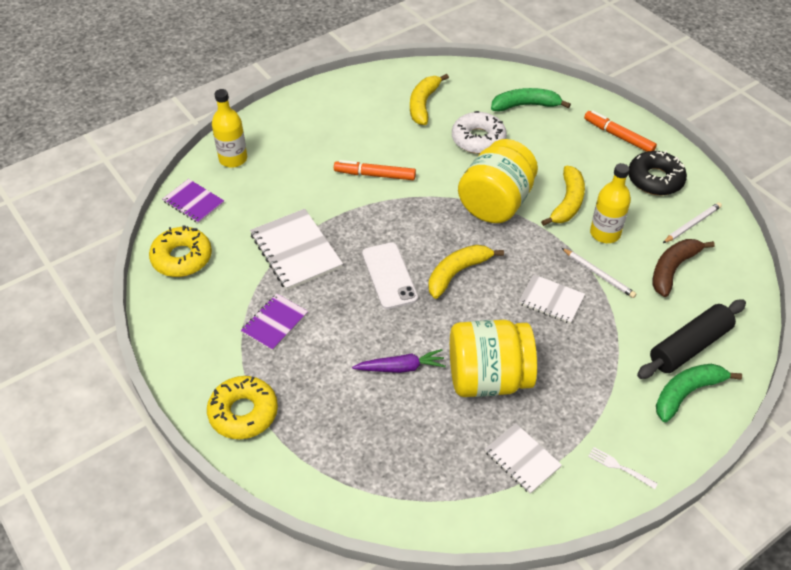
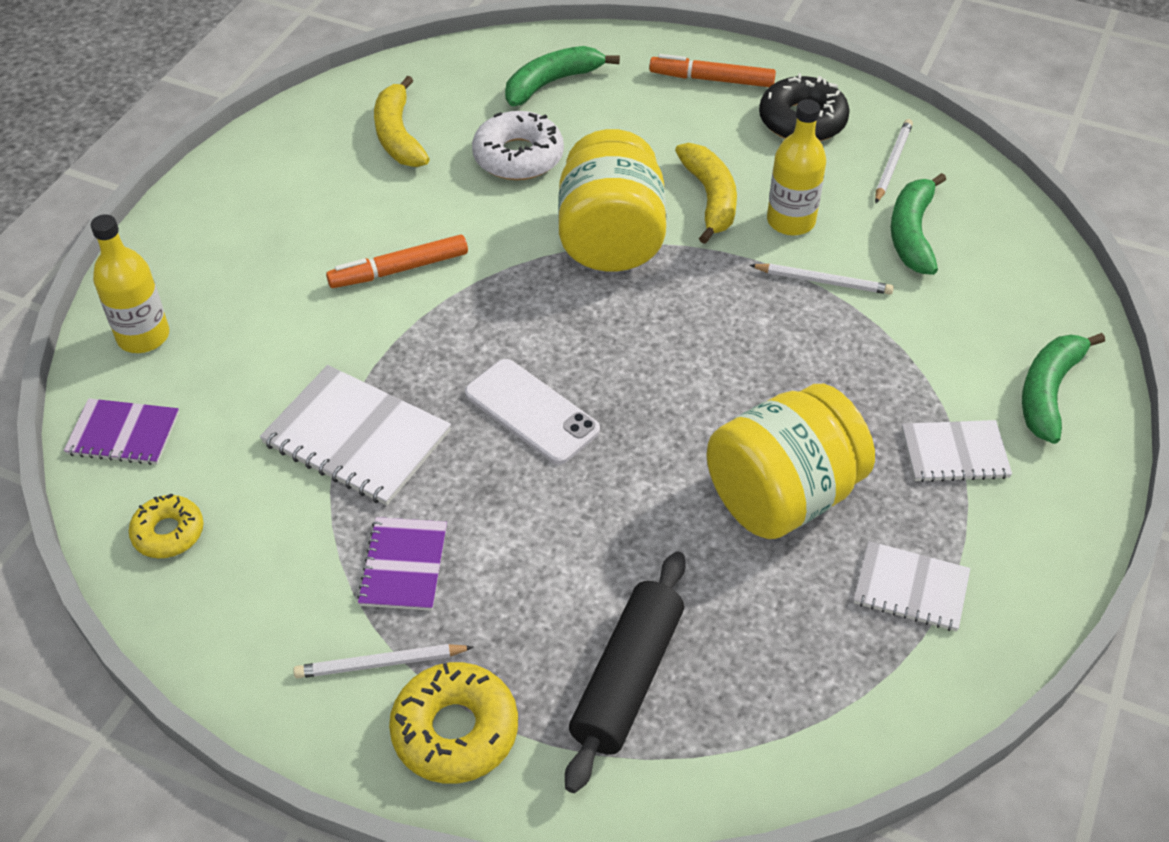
camera: 30 degrees left, 0 degrees up
yellow donut [149,226,212,277] -> yellow donut [129,494,204,558], size x0.63
purple carrot [352,349,446,373] -> none
yellow banana [428,245,504,299] -> none
white notebook [519,274,585,324] -> white notebook moved to [902,420,1012,482]
white fork [588,447,658,489] -> none
black rolling pin [637,299,746,379] -> black rolling pin moved to [565,551,686,793]
brown banana [652,239,715,297] -> green banana [891,173,946,275]
none -> white pencil [293,644,473,679]

